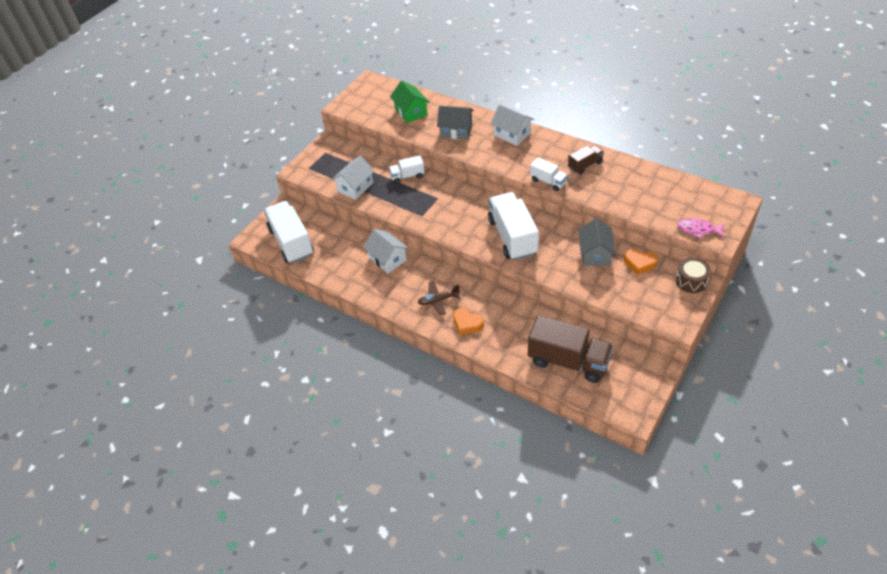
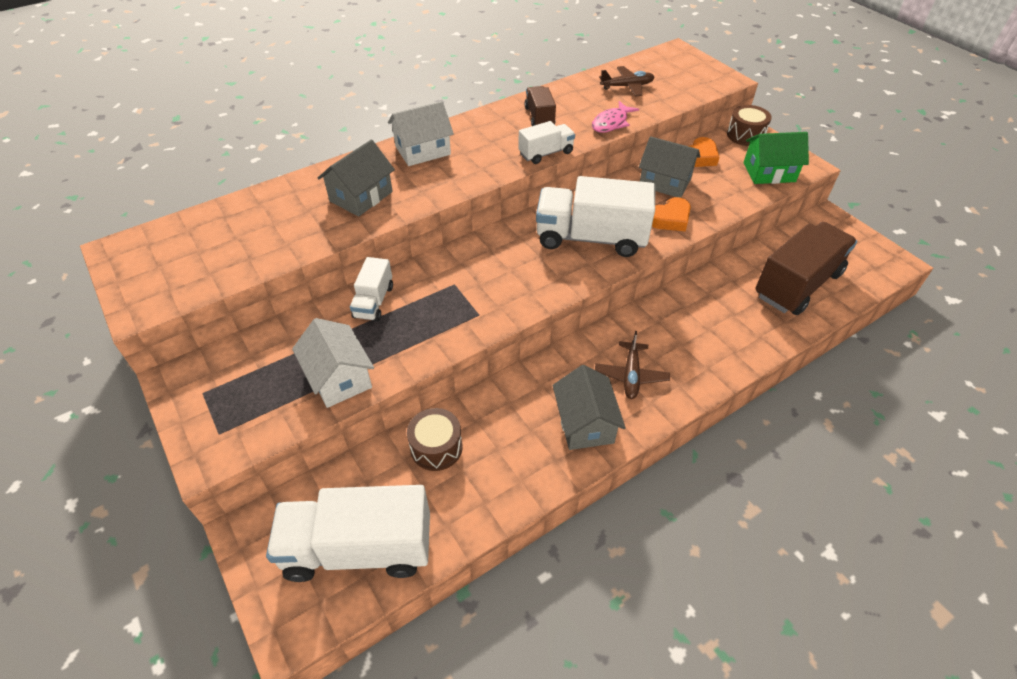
camera: 70 degrees left, 0 degrees up
white house [363,229,409,273] -> none
green house [390,81,430,123] -> green house moved to [743,132,809,184]
orange heart [453,308,484,335] -> orange heart moved to [652,197,691,231]
pink fish [677,218,725,239] -> pink fish moved to [592,101,639,133]
none -> brown drum [407,408,463,471]
none -> grey house [552,365,626,450]
none -> brown plane [599,66,655,97]

